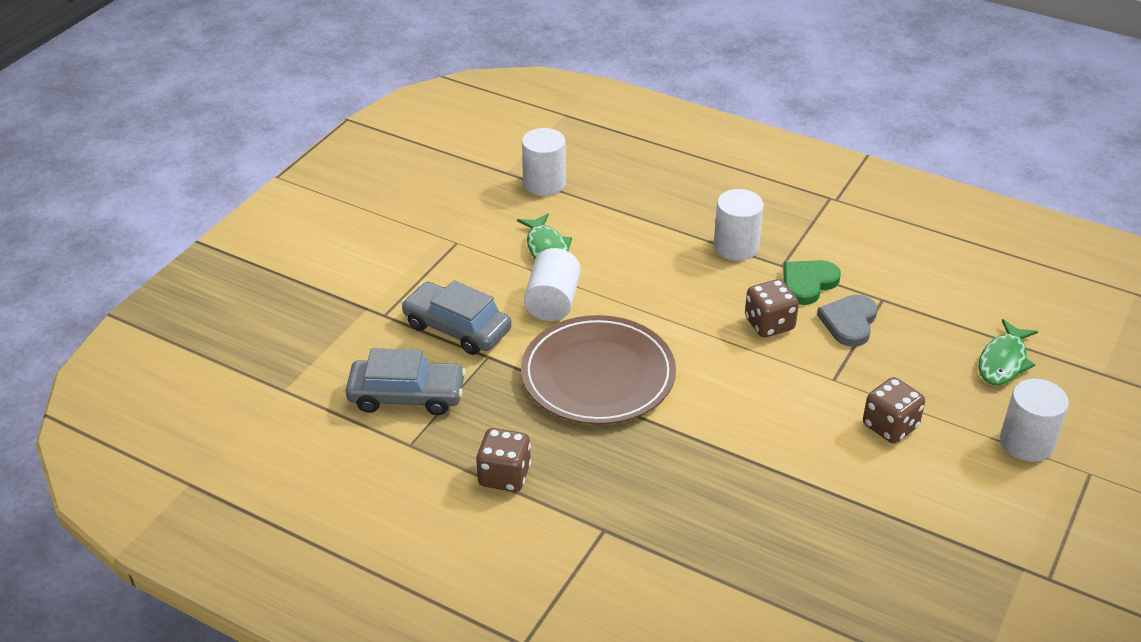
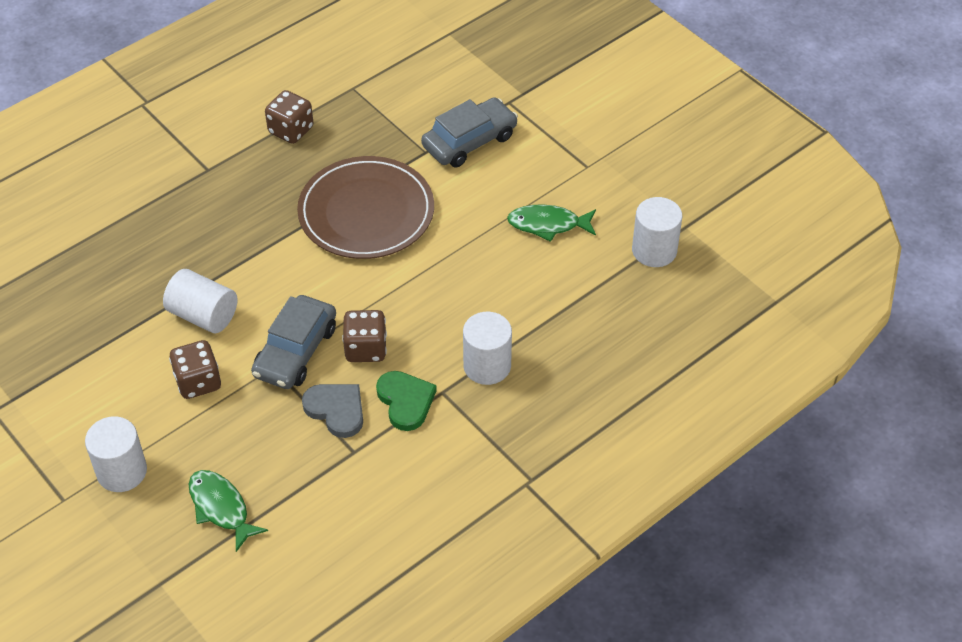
camera: 110 degrees right, 10 degrees up
grey car [345,348,466,415] -> grey car moved to [251,295,336,389]
white cylinder [524,248,581,321] -> white cylinder moved to [163,269,237,333]

